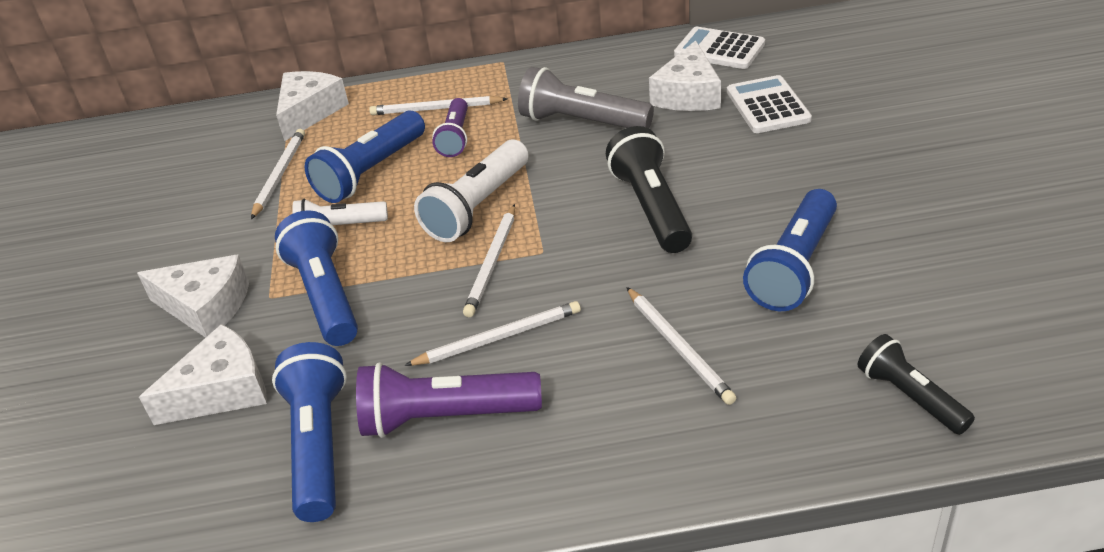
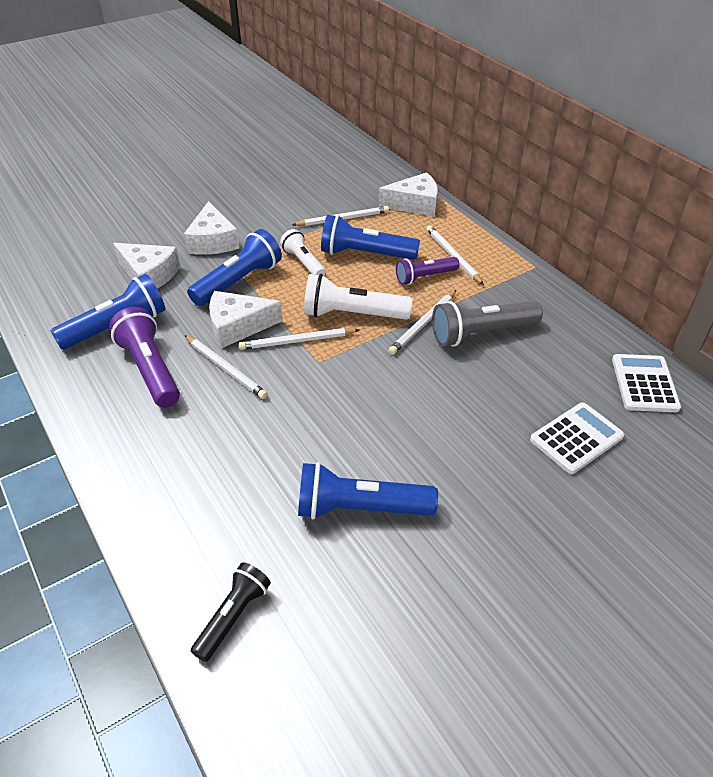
camera: 60 degrees right, 5 degrees up
grey flashlight [518,67,654,128] -> grey flashlight turned 105 degrees counterclockwise [432,301,543,347]
black flashlight [606,126,692,253] -> none
white pencil [626,287,736,405] -> white pencil moved to [388,290,457,355]
white cheese [649,40,721,111] -> white cheese moved to [209,291,283,348]

